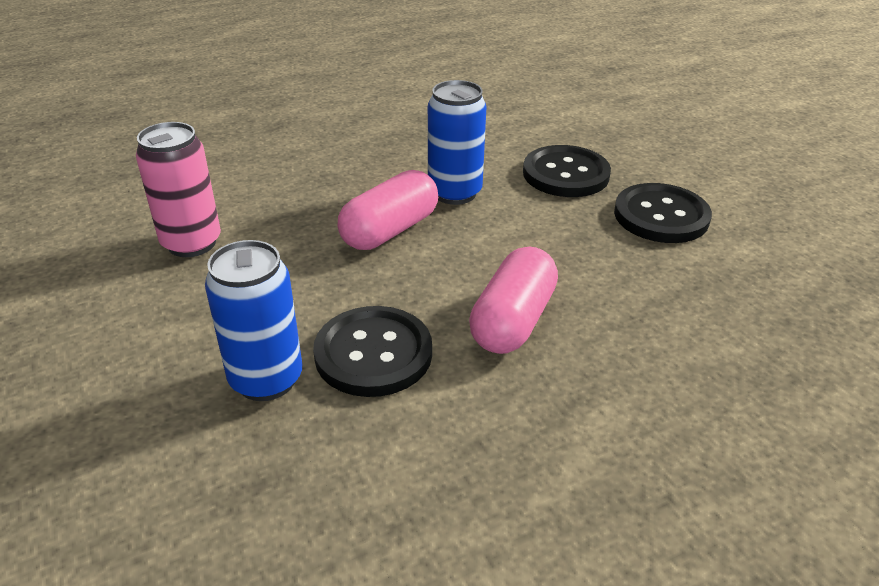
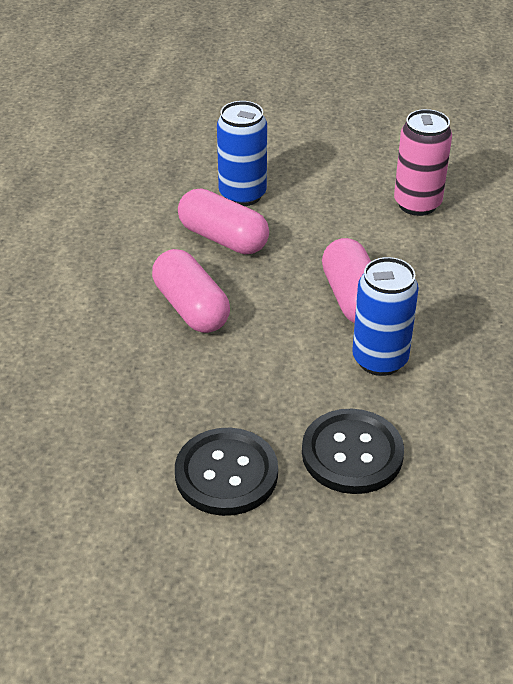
camera: 125 degrees right, 5 degrees up
black button [313,306,432,397] -> pink capsule [178,188,269,254]

